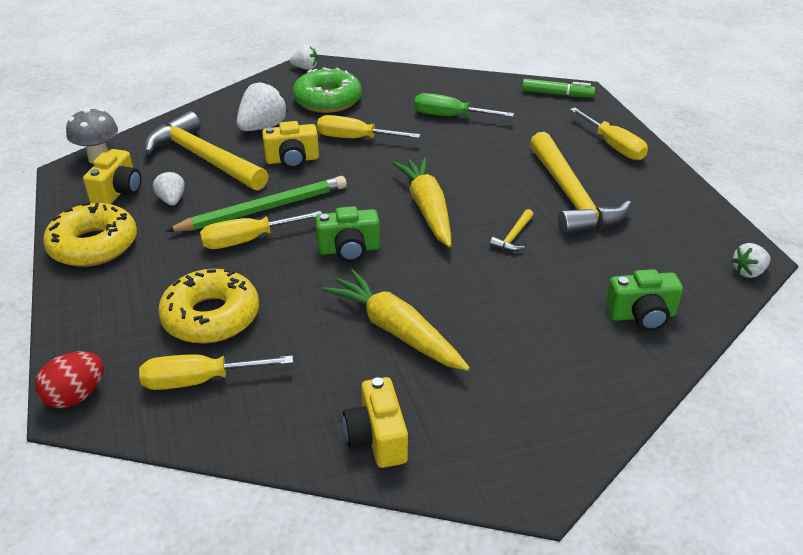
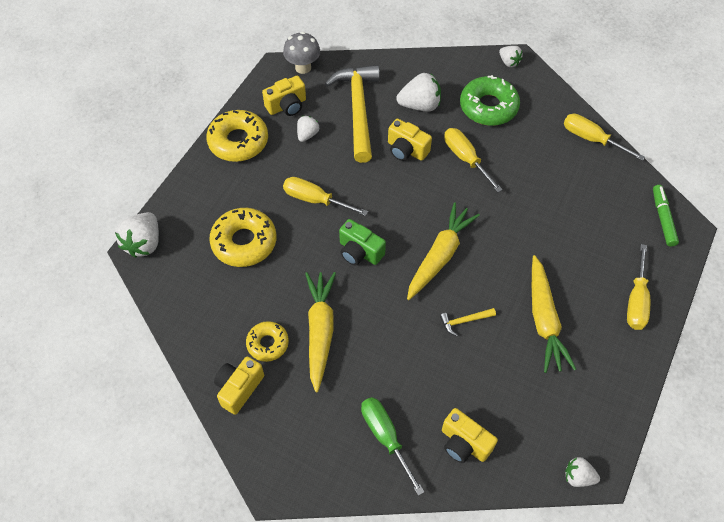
camera: 45 degrees right, 20 degrees up
red egg [35,351,104,408] -> white strawberry [115,212,159,258]
yellow screwdriver [139,354,293,390] -> yellow screwdriver moved to [564,114,645,161]
green pencil [166,176,347,232] -> none
green screwdriver [414,93,514,117] -> green screwdriver moved to [361,397,424,496]
green marker [522,79,595,97] -> green marker turned 150 degrees counterclockwise [653,185,679,246]
yellow hammer [530,132,631,235] -> yellow carrot [532,255,576,373]
green camera [605,269,683,331] -> yellow camera [442,408,498,463]
none -> yellow donut [246,321,289,362]

